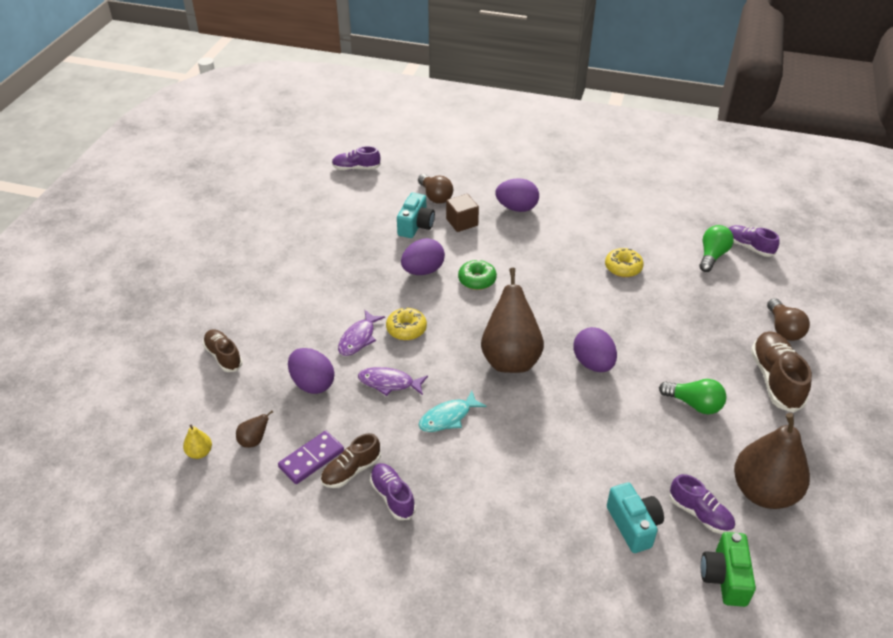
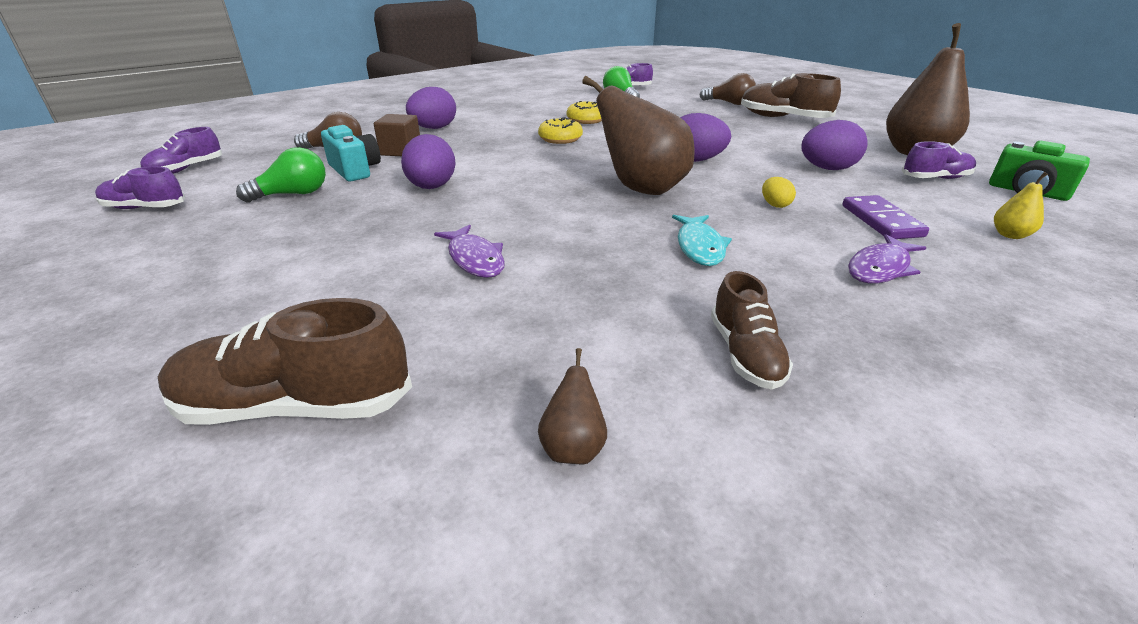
camera: 55 degrees left, 10 degrees down
yellow pear [183,425,212,459] -> yellow pear moved to [994,172,1048,239]
brown shoe [203,329,243,372] -> brown shoe [158,298,412,425], size x1.58
purple domino [278,431,344,484] -> purple domino moved to [842,195,929,239]
purple egg [288,348,334,394] -> purple egg moved to [801,120,868,170]
purple fish [358,367,428,396] -> purple fish moved to [848,234,927,283]
purple shoe [370,463,416,520] -> purple shoe moved to [95,166,185,209]
yellow donut [386,308,427,340] -> yellow donut moved to [538,117,583,144]
green donut [458,260,497,290] -> none
turquoise camera [607,482,664,553] -> none
green light bulb [659,379,727,414] -> green light bulb moved to [236,147,326,202]
none -> yellow egg [762,177,796,208]

